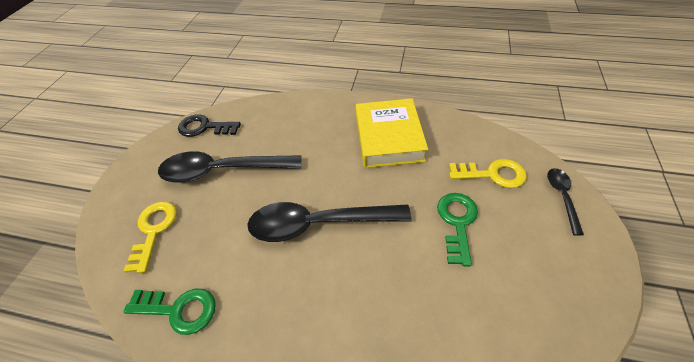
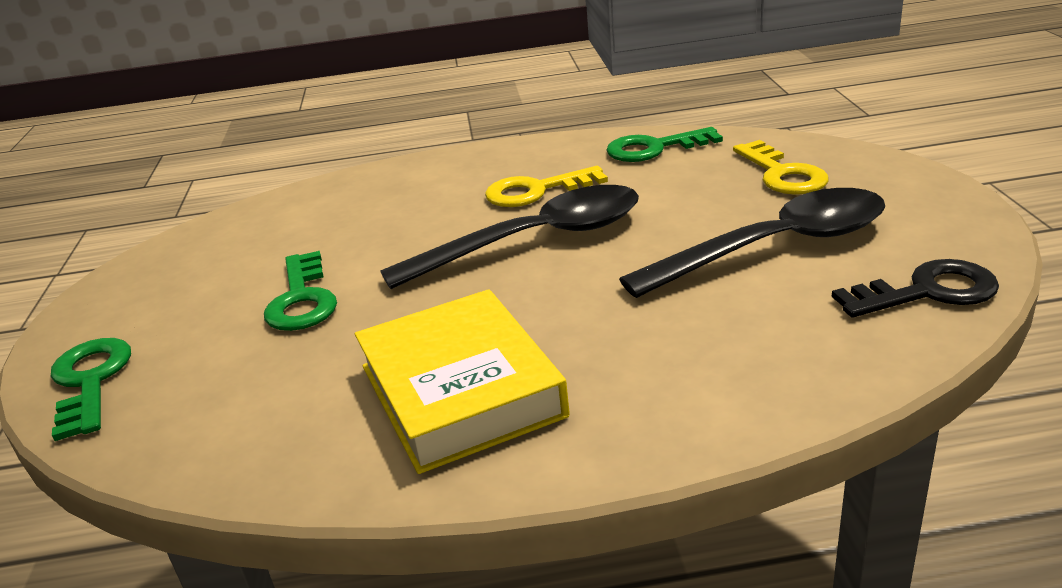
camera: 160 degrees right, 20 degrees down
yellow key [449,159,527,188] -> yellow key moved to [485,166,608,207]
black spoon [547,168,584,236] -> green key [51,338,131,441]

